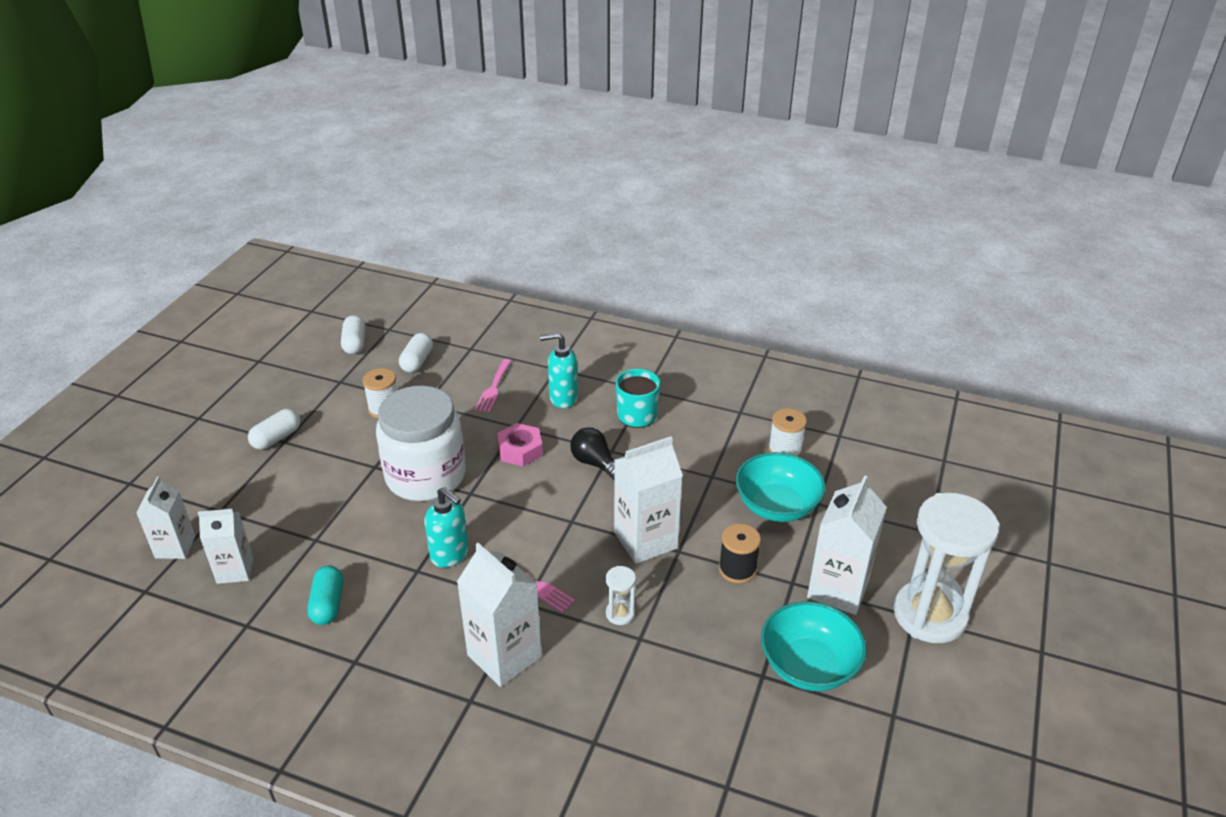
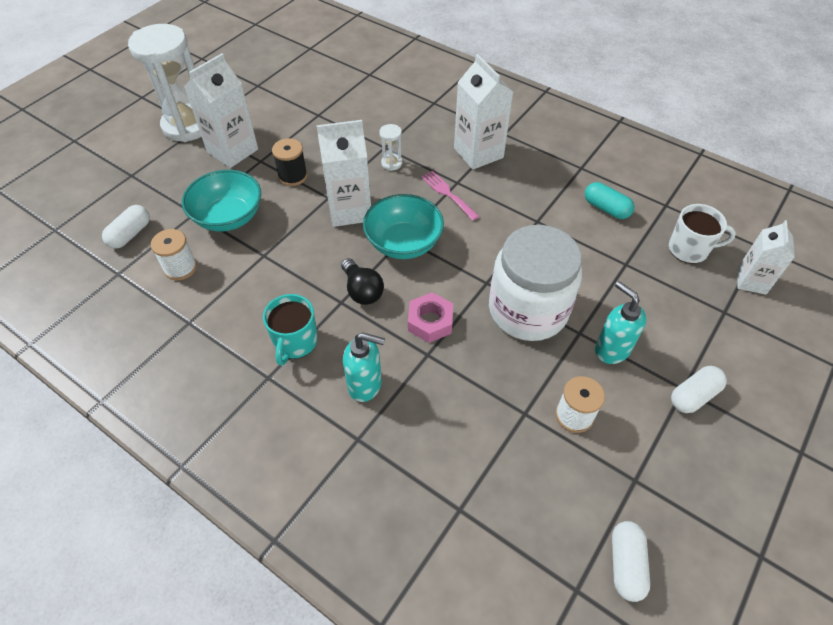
camera: 165 degrees left, 15 degrees up
white carton [198,509,253,584] -> white mug [669,204,736,264]
turquoise capsule [308,565,343,625] -> turquoise capsule turned 60 degrees counterclockwise [585,182,634,219]
white capsule [399,333,433,373] -> white capsule moved to [102,205,150,249]
turquoise soap dispenser [424,487,469,568] -> turquoise soap dispenser moved to [595,281,646,364]
pink fork [474,359,511,413] -> none
turquoise bowl [761,601,867,691] -> turquoise bowl moved to [363,194,444,259]

